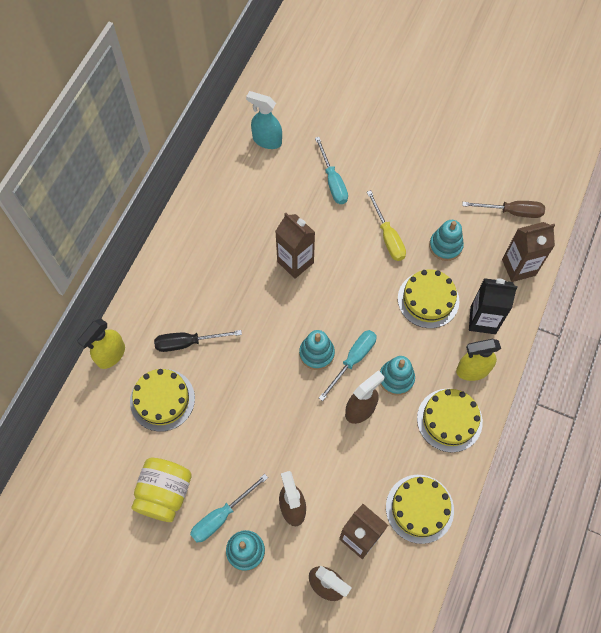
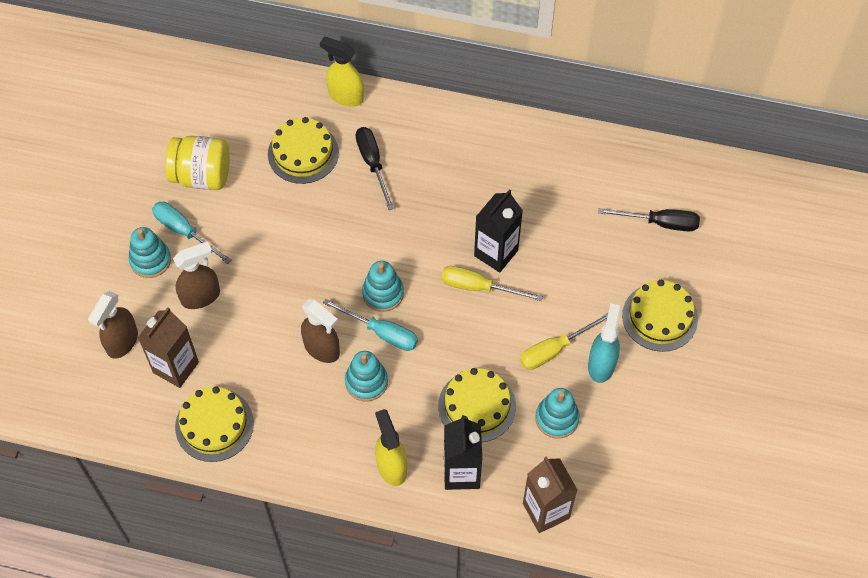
camera: 80 degrees right, 5 degrees down
turquoise spray bottle [246,91,282,149] -> turquoise spray bottle moved to [588,303,621,383]
brown carton [275,213,315,279] -> black carton [474,189,523,272]
turquoise screwdriver [315,137,348,204] -> none
yellow cake [417,389,483,452] -> yellow cake moved to [622,280,698,352]
brown screwdriver [462,201,545,218] -> none
none -> yellow screwdriver [441,266,543,301]
none -> black screwdriver [598,208,700,232]

